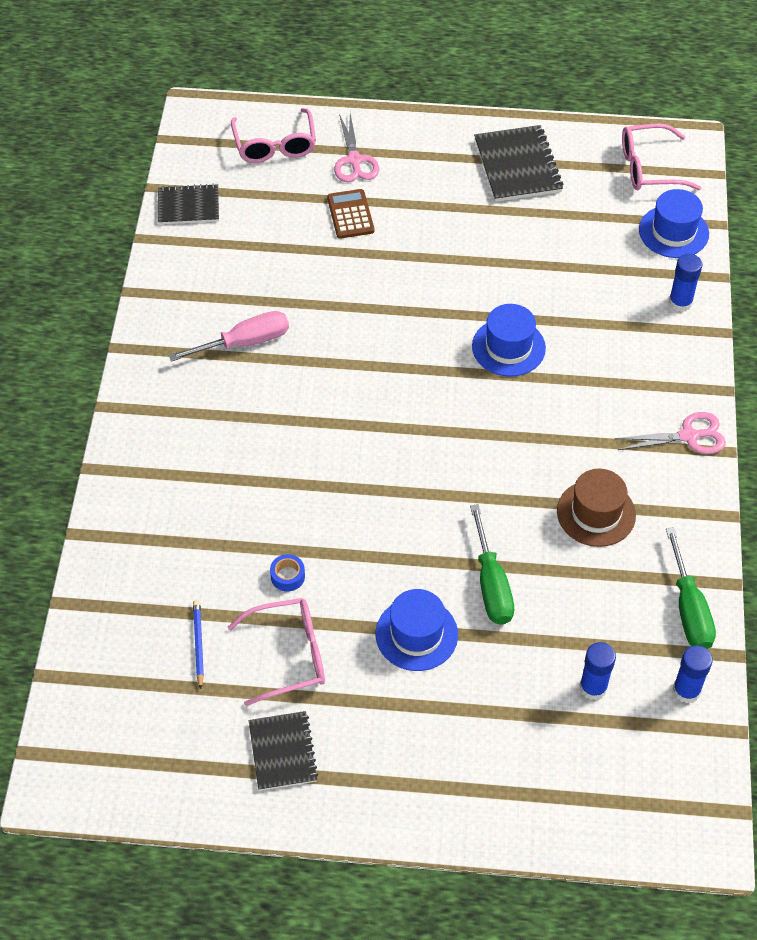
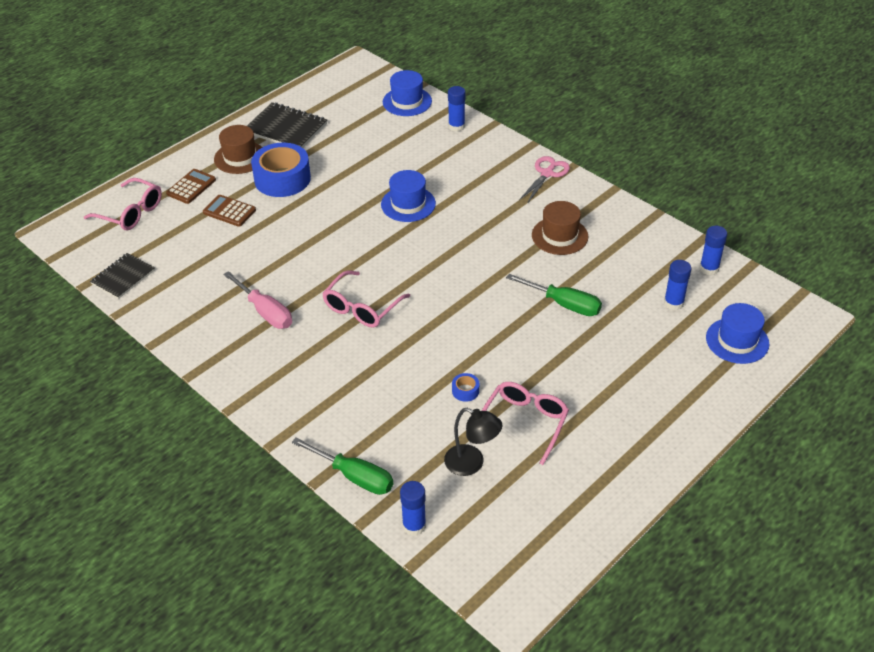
camera: 50 degrees left, 10 degrees down
pink screwdriver [168,311,289,362] -> pink screwdriver turned 120 degrees clockwise [223,271,292,329]
blue pencil [193,600,204,689] -> black lamp [444,408,503,476]
black notebook [249,711,318,791] -> none
pink scissors [334,113,379,182] -> brown calculator [166,169,216,204]
blue hat [376,589,458,671] -> blue hat moved to [706,303,769,364]
pink glasses [622,123,701,190] -> pink glasses moved to [322,271,410,328]
green screwdriver [666,527,716,649] -> green screwdriver moved to [292,438,393,495]
none -> brown hat [214,125,262,174]
none -> blue tape [251,143,311,197]
none -> blue glue stick [400,481,426,536]

